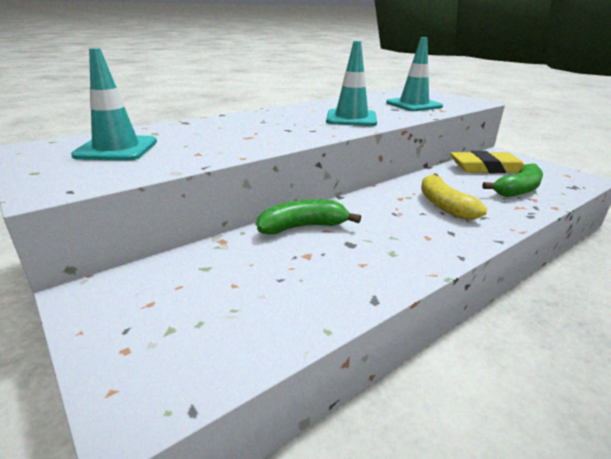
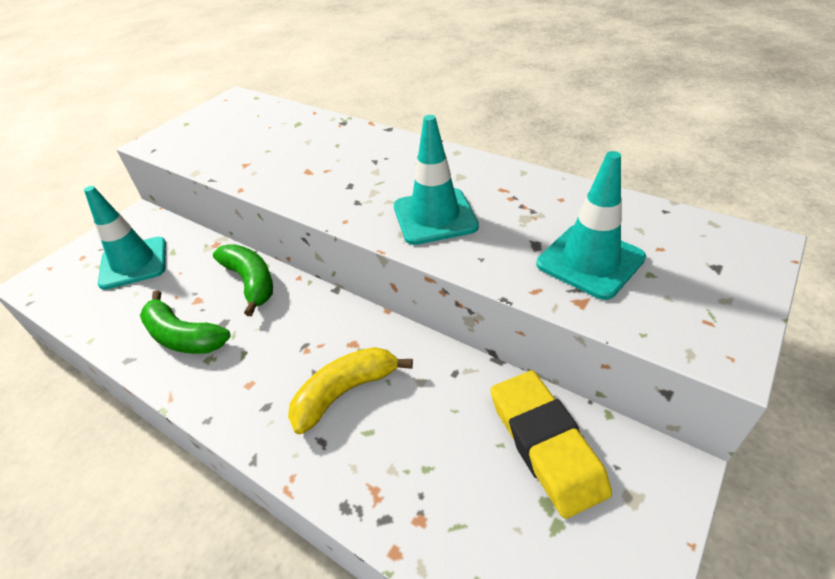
camera: 75 degrees right, 15 degrees up
turquoise traffic cone [71,48,157,161] -> turquoise traffic cone moved to [84,186,166,290]
green banana [482,164,543,197] -> green banana moved to [140,290,231,354]

